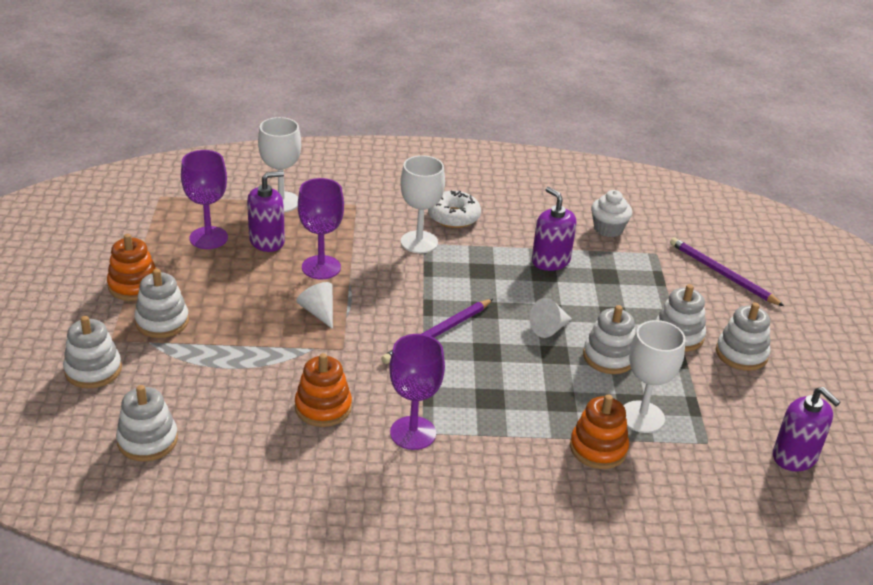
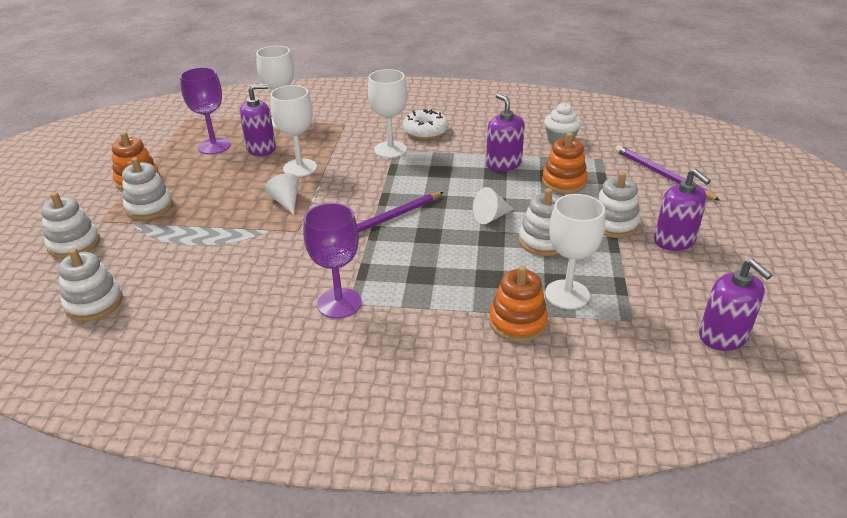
camera: 10 degrees right, 0 degrees up
orange stacking toy [295,353,352,427] -> orange stacking toy moved to [542,133,588,194]
purple goblet [298,178,344,279] -> white goblet [271,85,317,177]
white stacking toy [716,303,770,371] -> purple soap dispenser [654,169,711,251]

